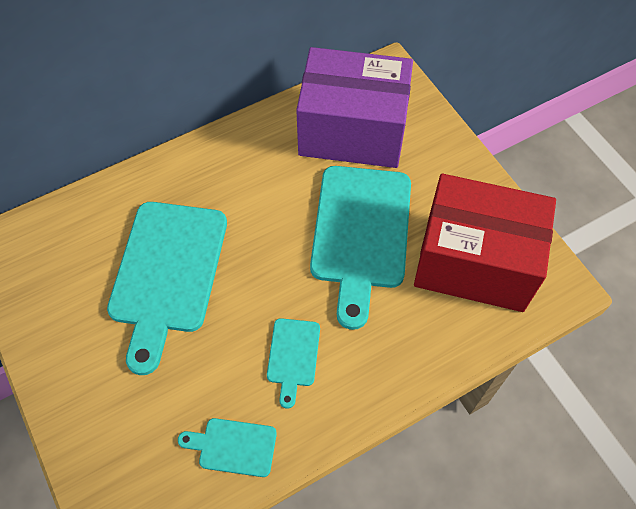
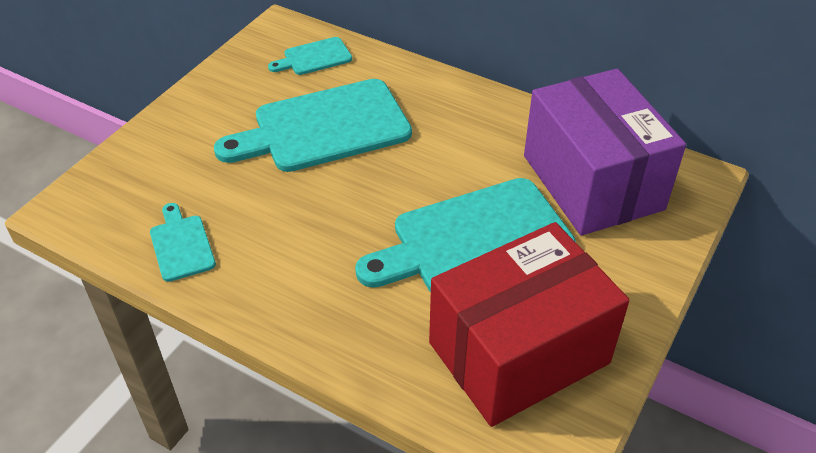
camera: 60 degrees right, 15 degrees down
turquoise cutting board [267,318,320,409] -> turquoise cutting board moved to [268,37,352,75]
red box [414,174,556,312] -> red box turned 75 degrees clockwise [429,222,630,427]

